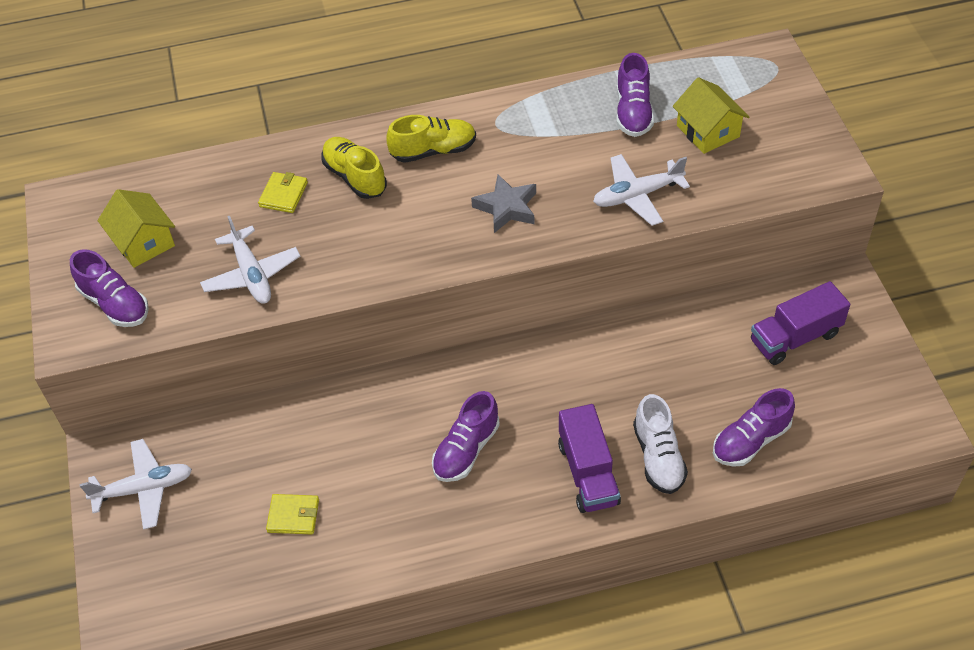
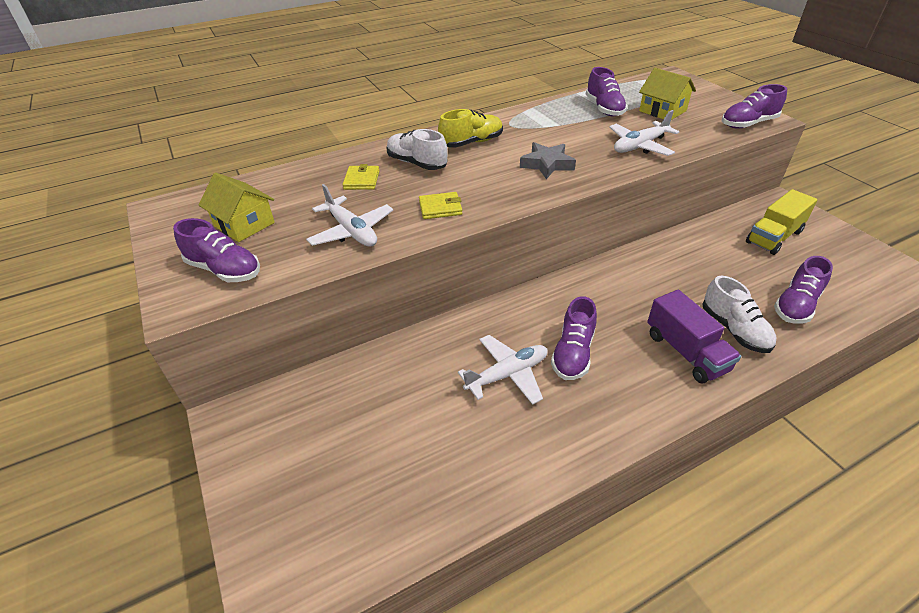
camera: 15 degrees left, 10 degrees down
white plane [80,439,192,530] -> white plane moved to [458,335,547,405]
yellow wallet [266,494,319,535] -> yellow wallet moved to [419,192,462,219]
yellow shoe [321,137,387,199] -> white shoe [386,129,447,170]
purple truck [751,281,850,365] -> yellow truck [746,189,817,255]
none -> purple shoe [722,84,787,129]

